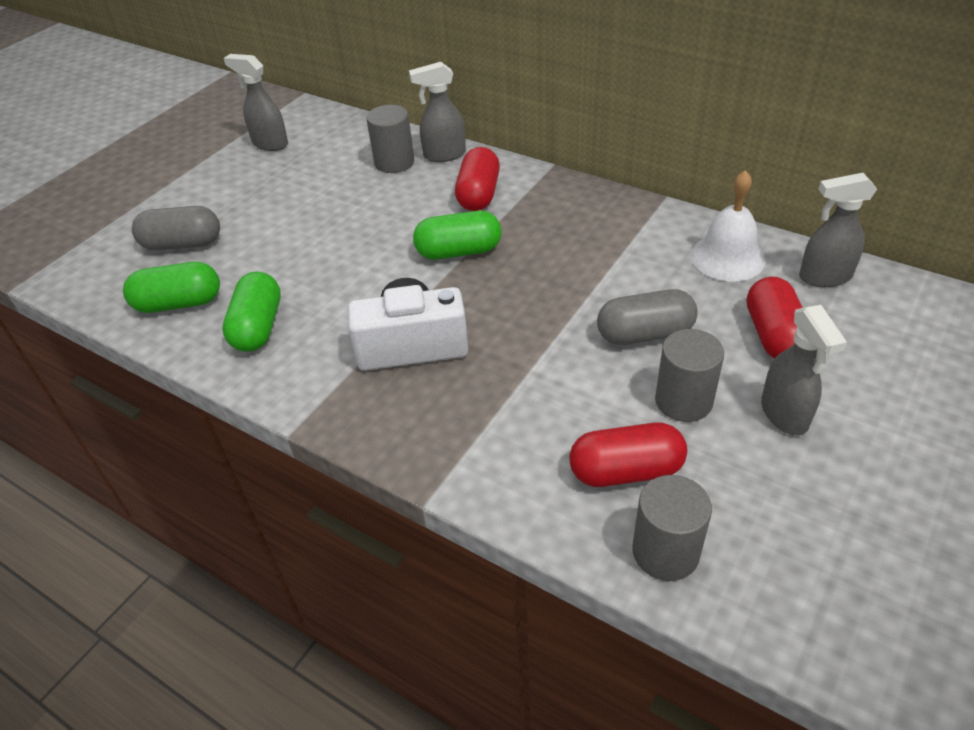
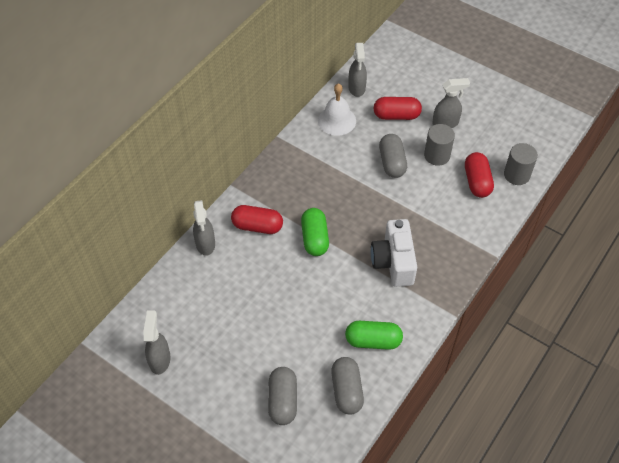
camera: 90 degrees left, 10 degrees up
green capsule [123,262,220,313] -> grey capsule [331,357,364,415]
grey spray bottle [224,54,288,151] -> grey spray bottle turned 150 degrees clockwise [144,311,171,375]
grey cylinder [366,105,414,173] -> none

